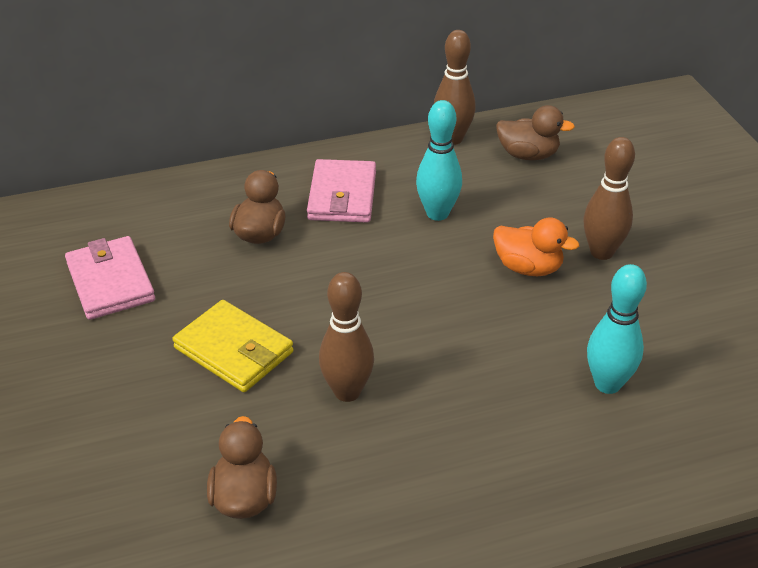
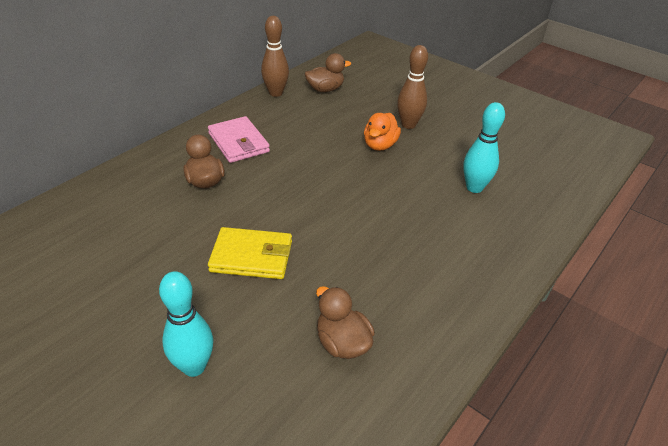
camera: 35 degrees left, 0 degrees up
pink wallet [65,236,155,320] -> none
brown bowling pin [319,272,374,402] -> none
turquoise bowling pin [416,100,462,221] -> turquoise bowling pin moved to [159,271,213,377]
orange duck [493,217,579,276] -> orange duck turned 120 degrees clockwise [364,113,401,151]

